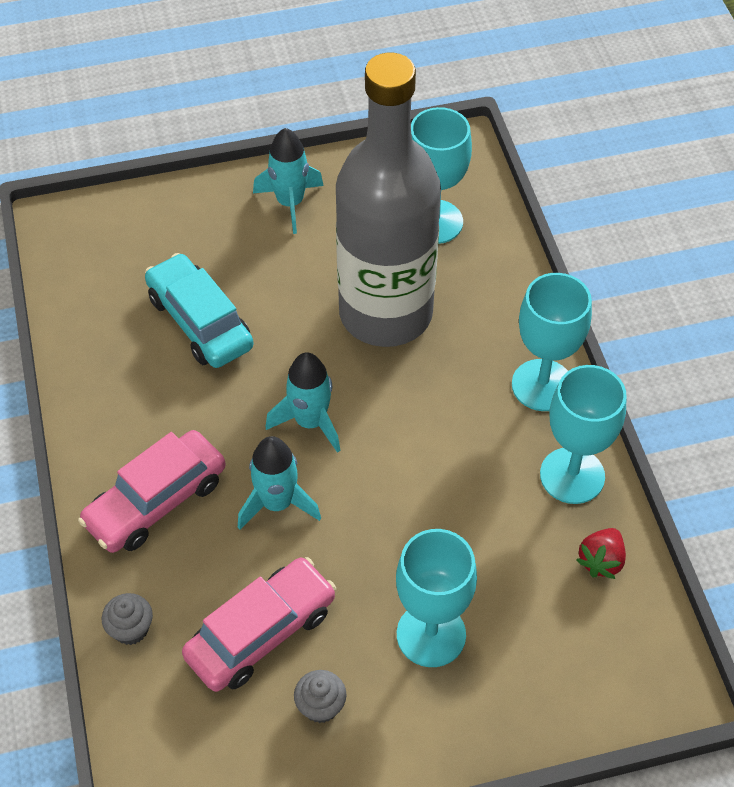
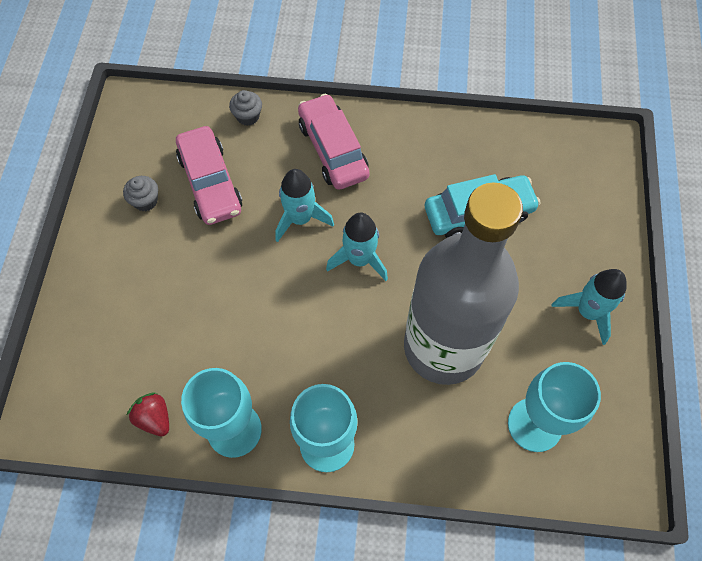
camera: 110 degrees right, 10 degrees up
turquoise goblet [396,529,477,667] -> none

